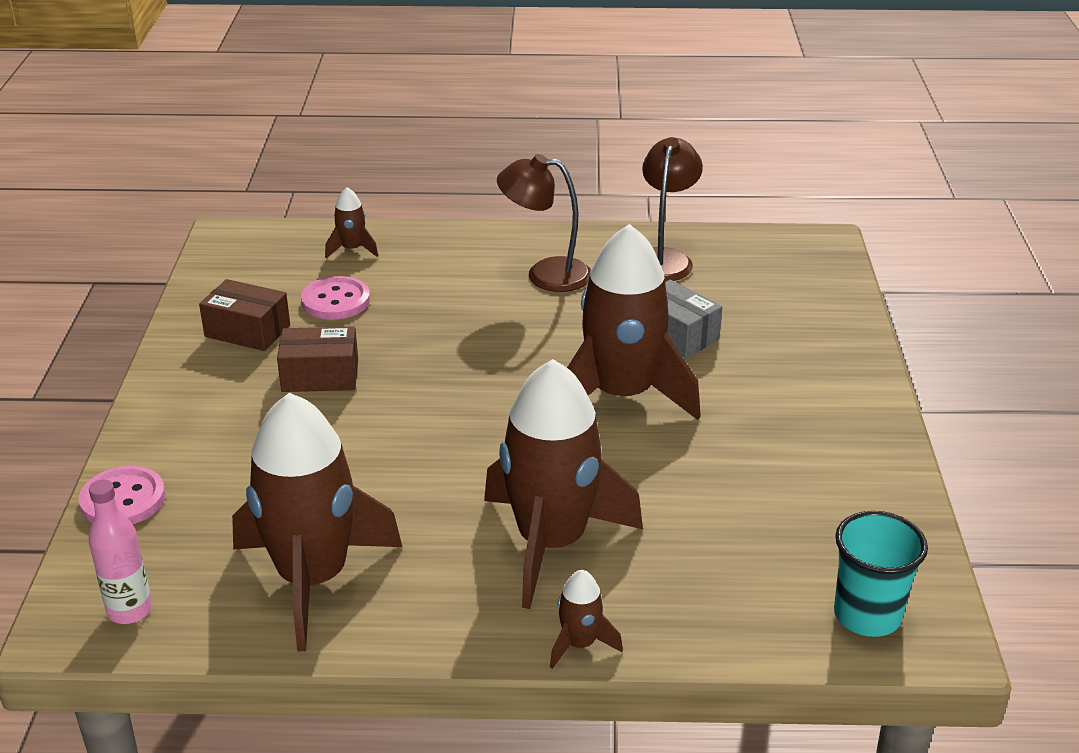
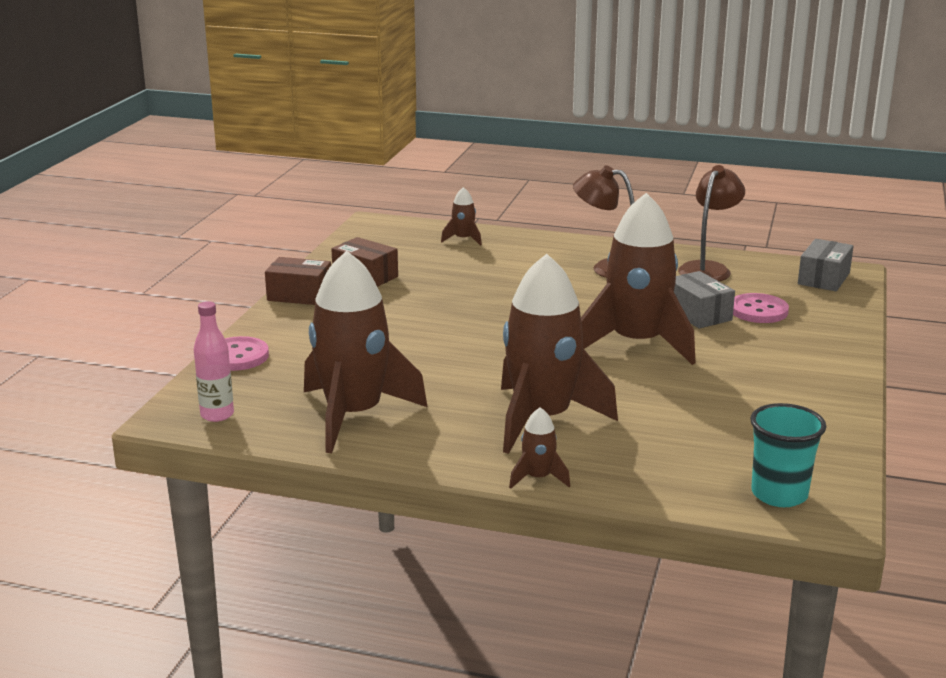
camera: 15 degrees right, 10 degrees down
brown box [277,326,358,392] -> brown box moved to [265,257,331,305]
pink button [301,276,370,320] -> pink button moved to [733,293,789,323]
none -> grey box [798,239,854,291]

